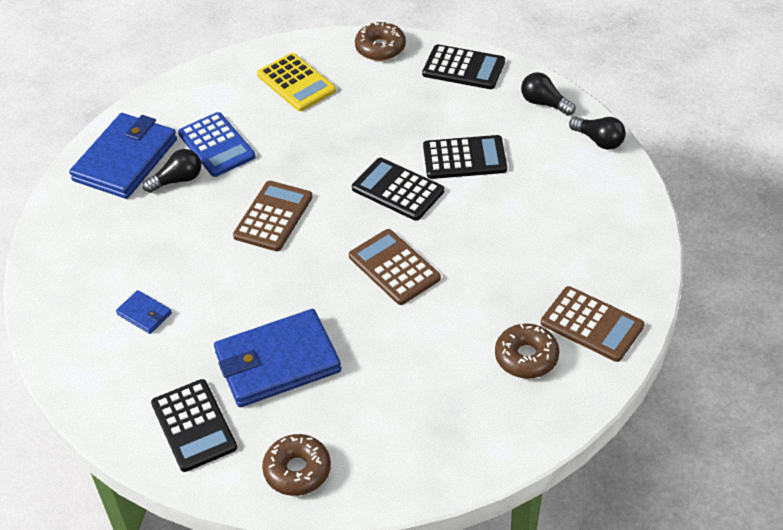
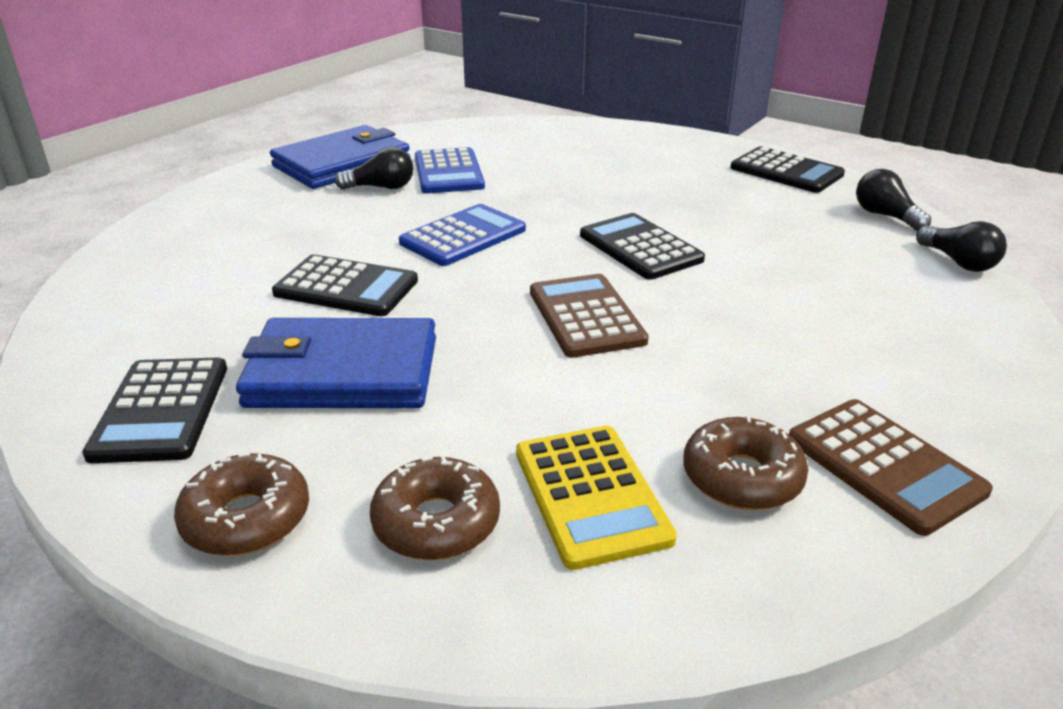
camera: 20 degrees right, 15 degrees down
blue wallet [116,290,172,334] -> none
brown calculator [233,181,313,251] -> blue calculator [399,204,526,266]
yellow calculator [257,53,336,111] -> yellow calculator moved to [516,426,677,570]
brown donut [355,22,406,61] -> brown donut moved to [370,456,500,560]
black calculator [423,135,507,179] -> black calculator moved to [272,254,418,316]

